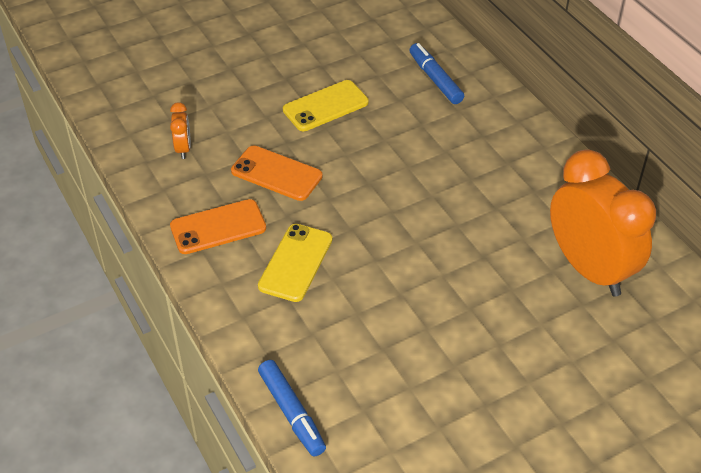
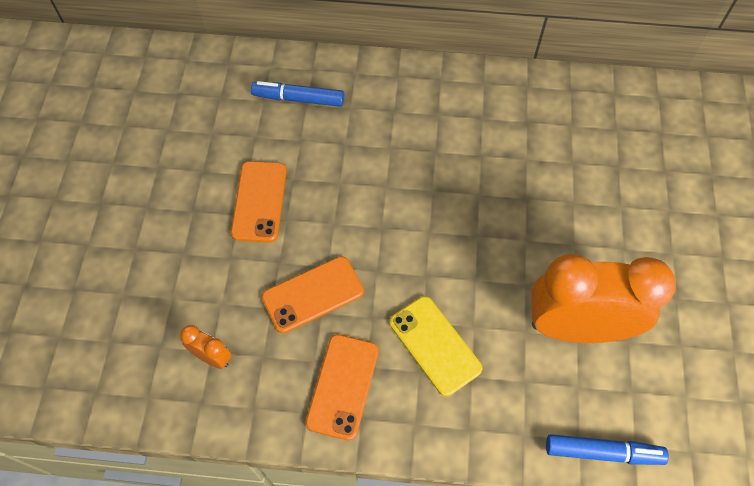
camera: 55 degrees left, 15 degrees up
yellow phone [283,80,369,131] -> orange phone [231,161,287,242]
orange clock [550,149,656,296] -> orange clock moved to [531,254,676,343]

